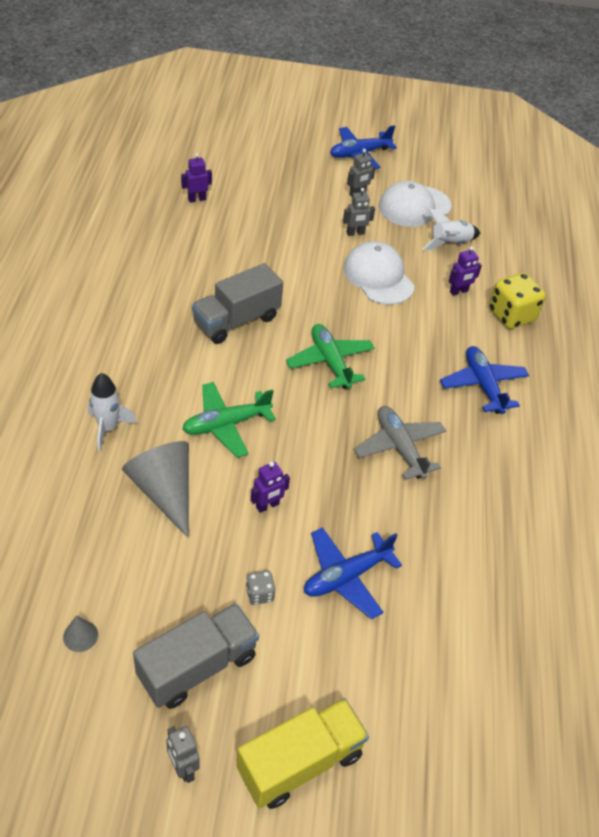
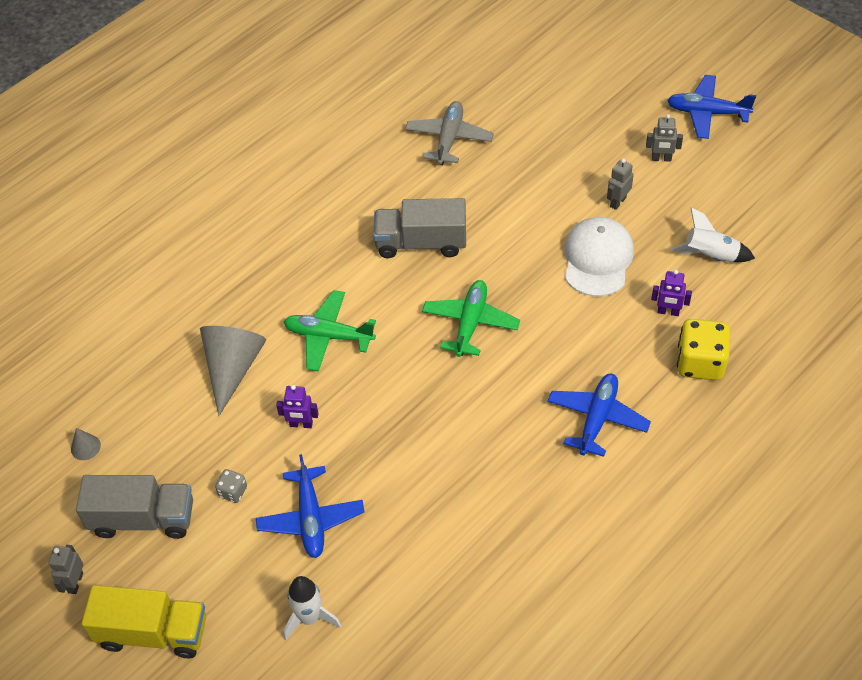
camera: 45 degrees right, 5 degrees up
white rocket [88,373,137,451] -> white rocket moved to [283,576,341,641]
purple robot [181,153,212,203] -> none
blue plane [304,527,402,619] -> blue plane turned 105 degrees counterclockwise [256,454,364,558]
grey robot [343,188,375,236] -> grey robot turned 105 degrees clockwise [607,158,634,210]
grey plane [354,406,446,480] -> grey plane moved to [405,101,494,165]
white cap [379,181,452,227] -> none

